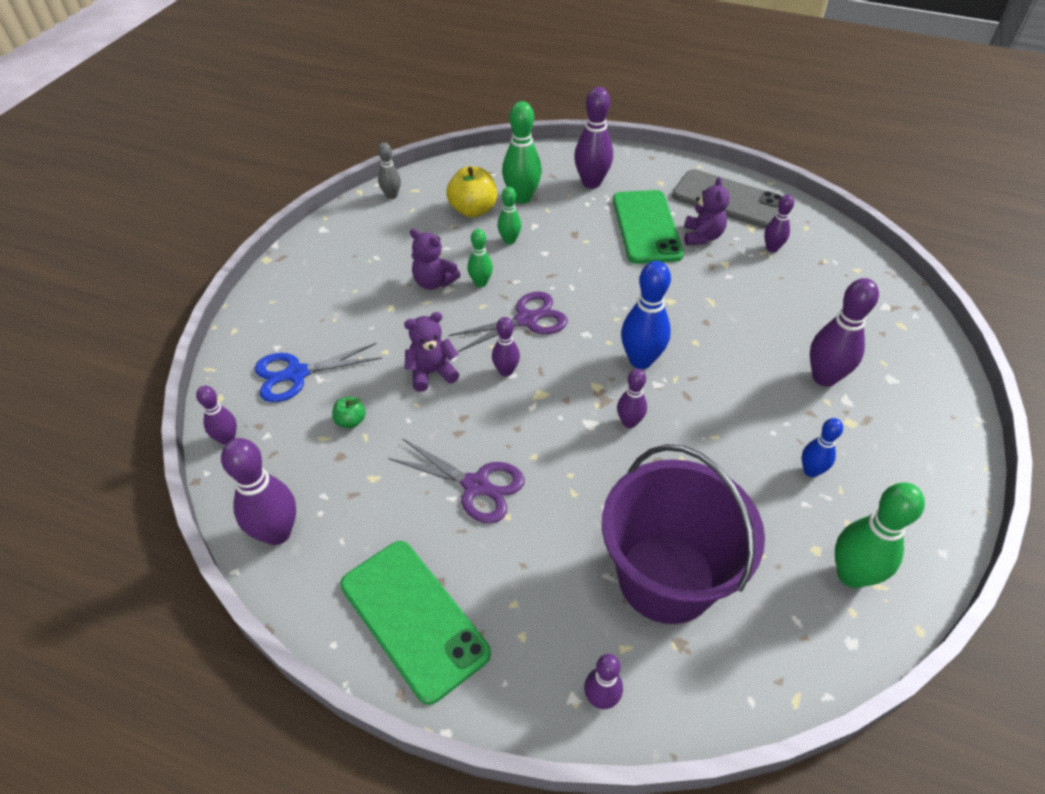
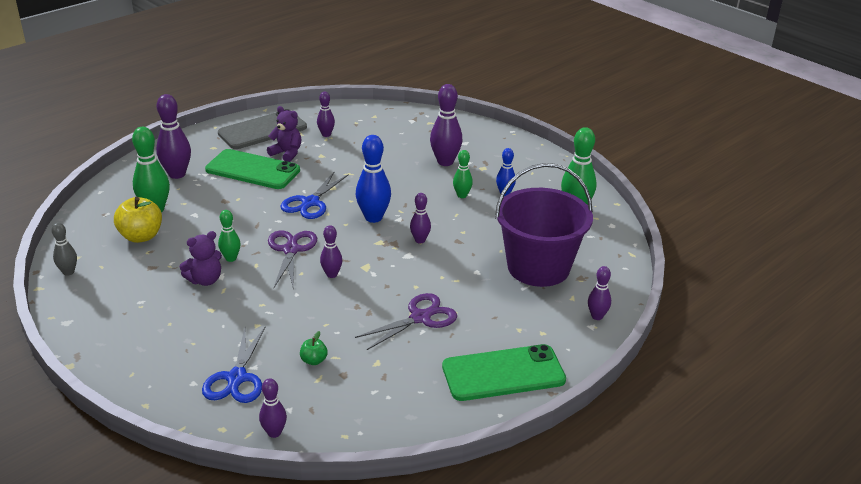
camera: 65 degrees left, 15 degrees down
purple bowling pin [221,438,296,545] -> none
purple teddy bear [404,312,460,392] -> none
green bowling pin [498,187,521,245] -> green bowling pin moved to [453,150,473,198]
none -> blue scissors [280,172,349,219]

